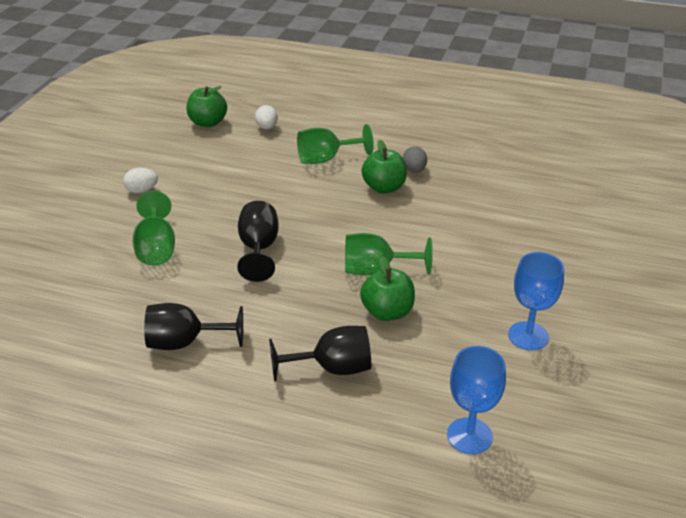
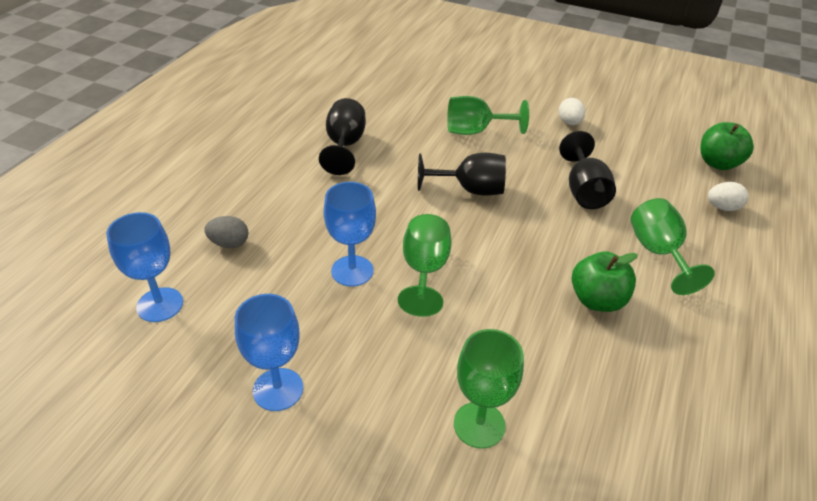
camera: 95 degrees right, 5 degrees up
black goblet [269,326,371,381] -> black goblet moved to [559,131,616,209]
green apple [360,256,415,321] -> blue goblet [324,182,376,287]
grey egg [403,146,427,173] -> grey egg moved to [204,216,248,248]
none -> green goblet [454,329,524,449]

